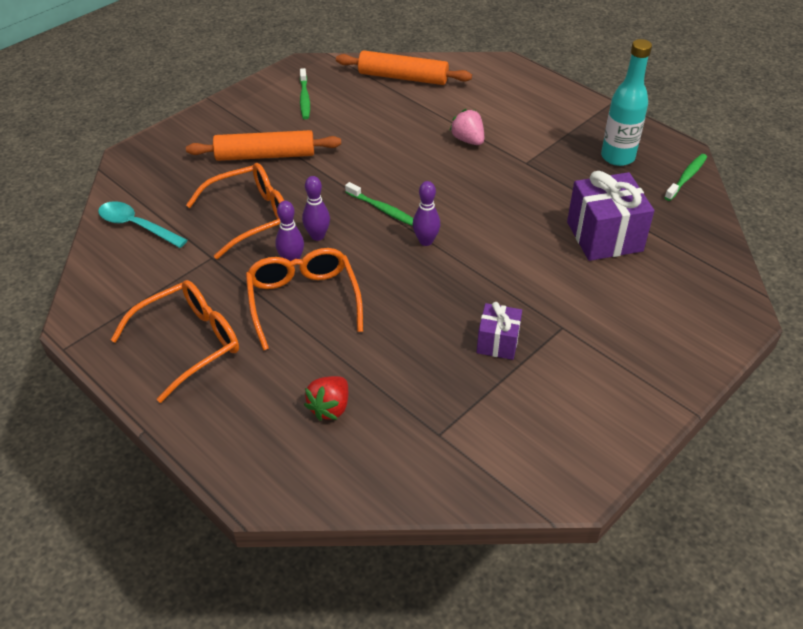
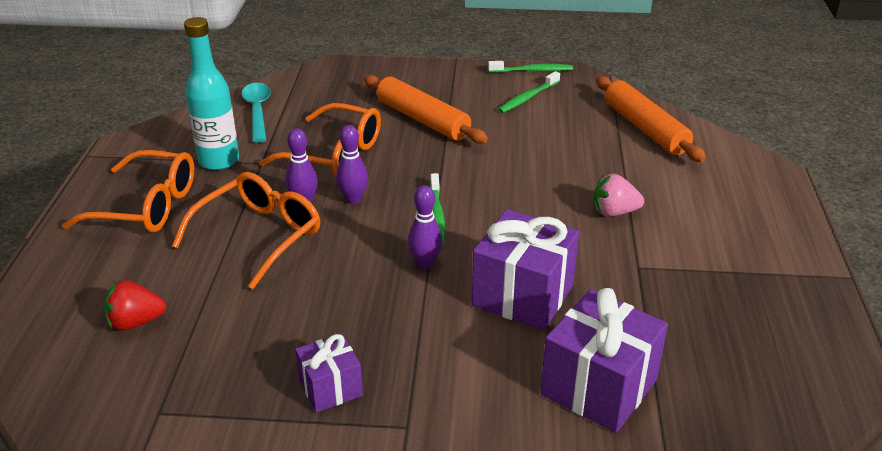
camera: 50 degrees right, 10 degrees down
pink strawberry [449,109,484,145] -> pink strawberry turned 105 degrees counterclockwise [594,174,644,217]
turquoise bottle [601,39,652,166] -> turquoise bottle moved to [184,17,239,170]
green toothbrush [664,154,707,201] -> green toothbrush moved to [488,61,573,73]
none -> purple gift [472,209,579,331]

